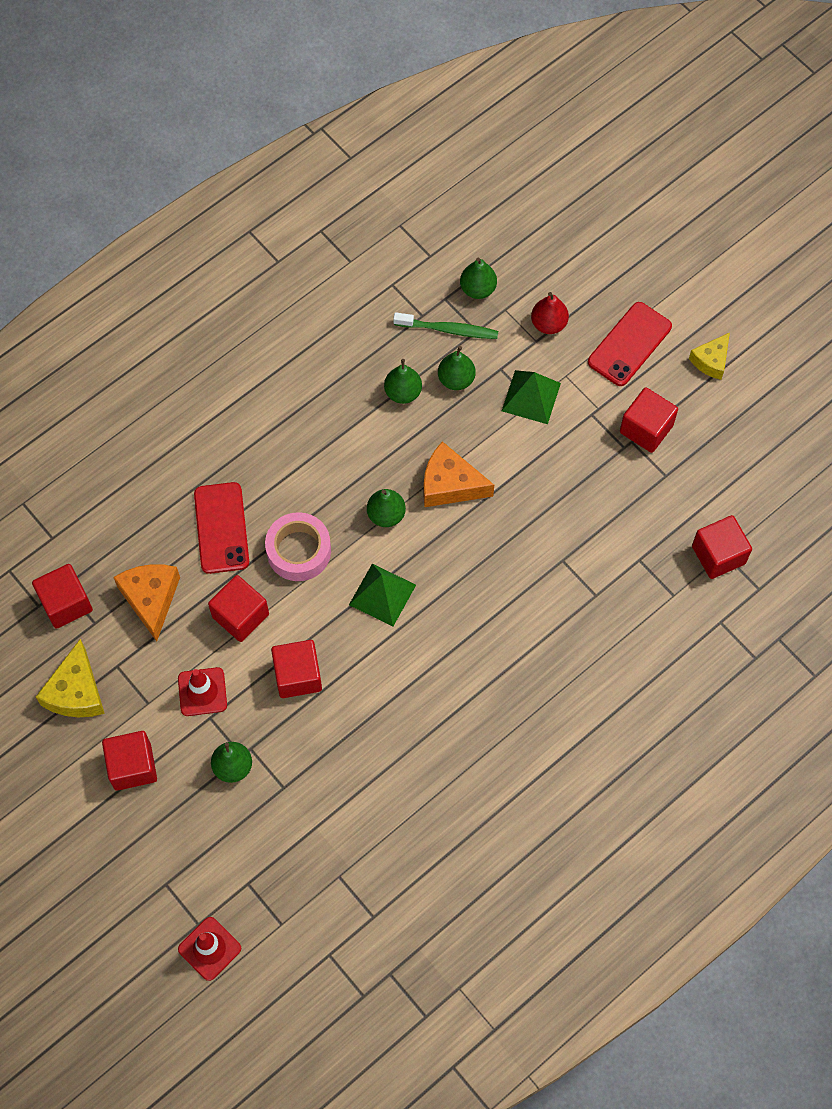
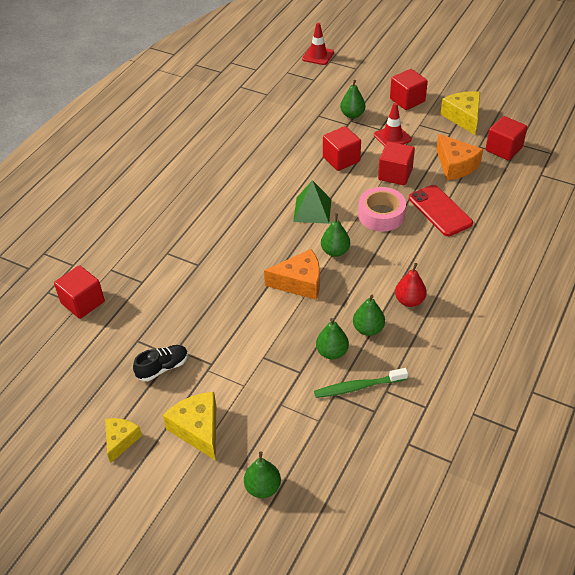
camera: 160 degrees right, 20 degrees down
green pear [460,258,497,299] -> green pear moved to [244,451,281,498]
green pyramid [502,370,561,424] -> none
red pear [531,292,569,334] -> red pear moved to [395,263,427,307]
red phone [588,302,672,386] -> yellow cheese [163,392,216,461]
red cube [620,387,678,453] -> black shoe [133,345,188,381]

